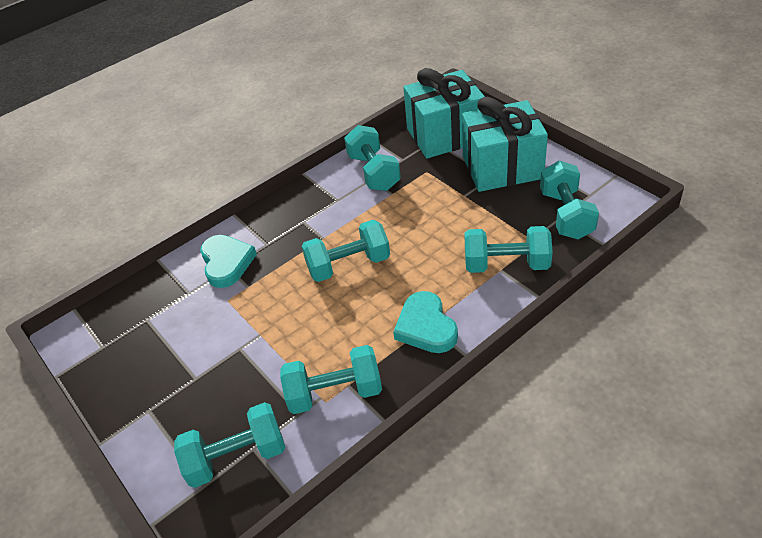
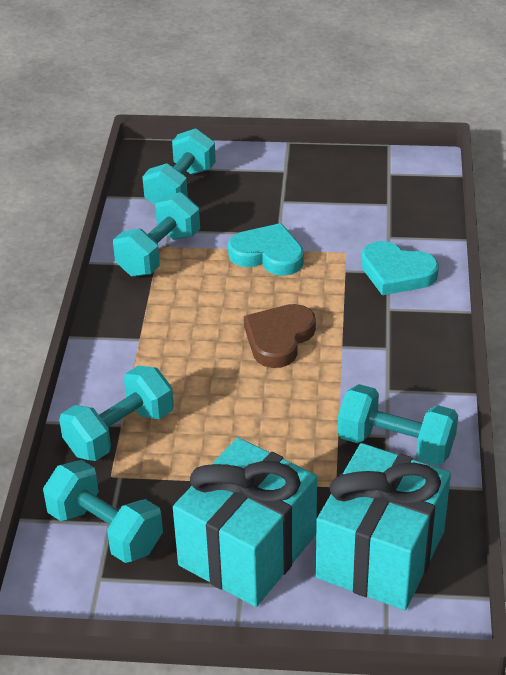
camera: 130 degrees right, 5 degrees down
turquoise dumbbell [302,220,390,282] -> brown heart [244,304,316,368]
turquoise heart [393,291,458,353] -> turquoise heart moved to [228,223,304,276]

